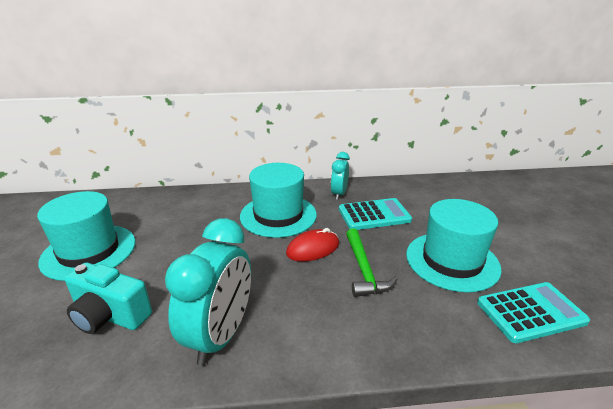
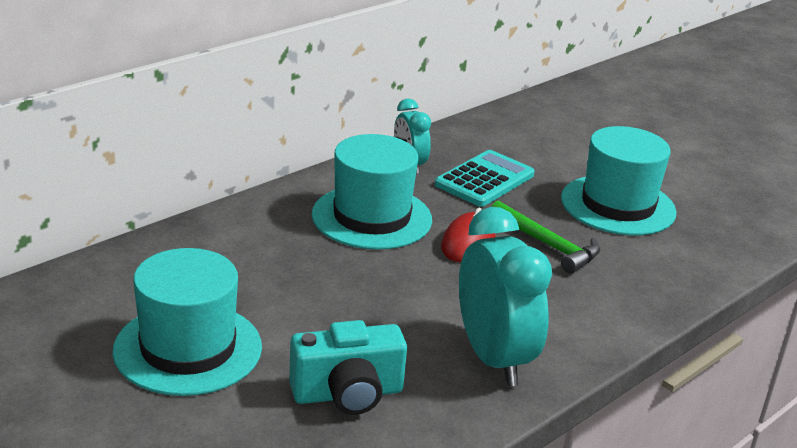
camera: 40 degrees left, 0 degrees up
turquoise calculator [477,282,590,343] -> none

